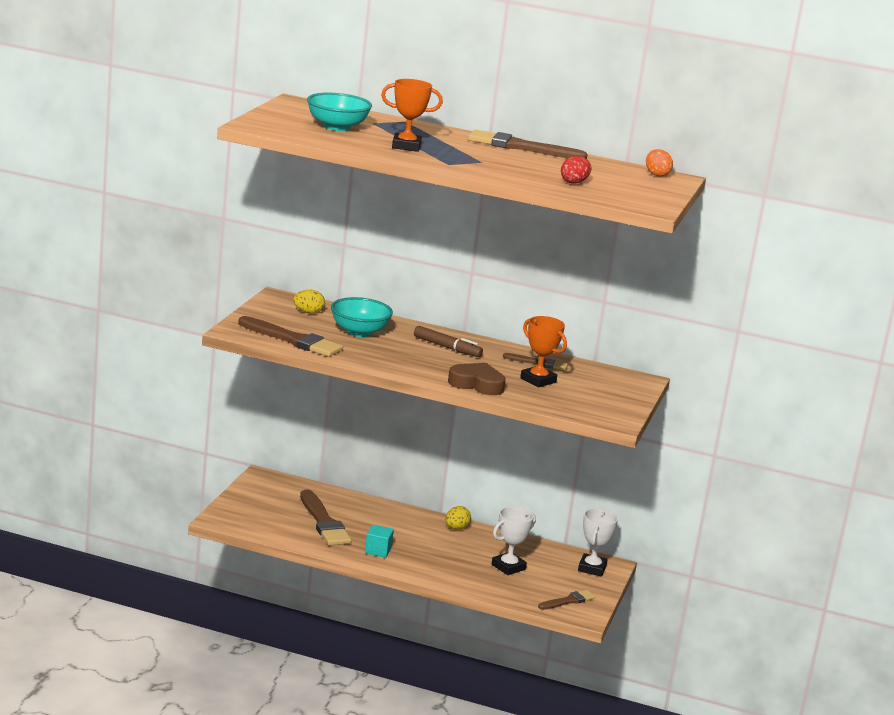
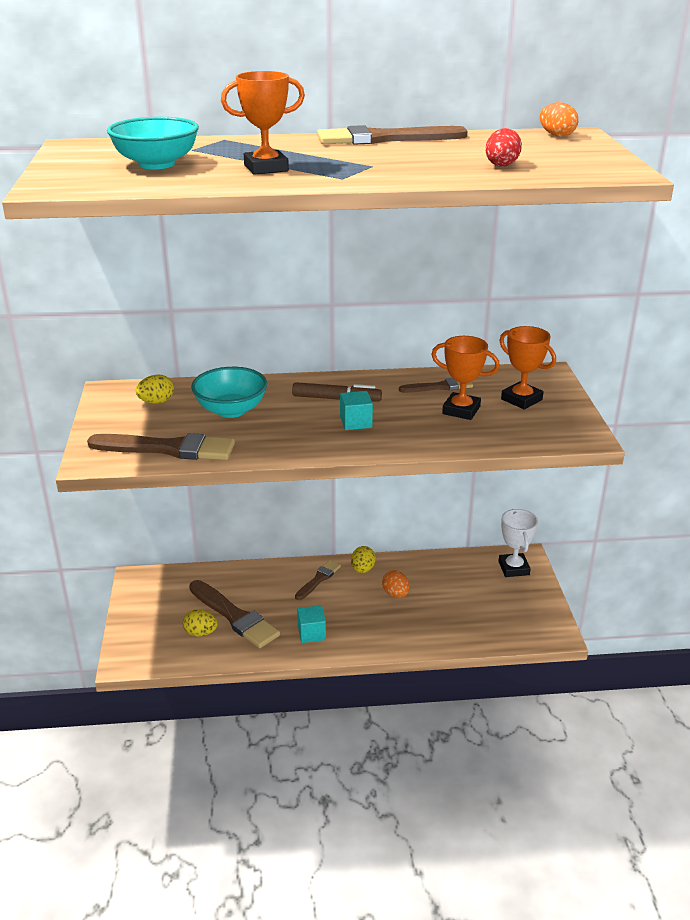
camera: 20 degrees left, 10 degrees up
brown heart [448,363,506,395] -> none
white trophy [492,506,536,575] -> none
brown brush [538,590,596,610] -> brown brush moved to [295,560,341,600]
none -> yellow egg [182,610,218,637]
none -> turquoise cube [340,391,373,430]
none -> orange egg [382,570,409,598]
none -> orange trophy [499,326,556,409]

